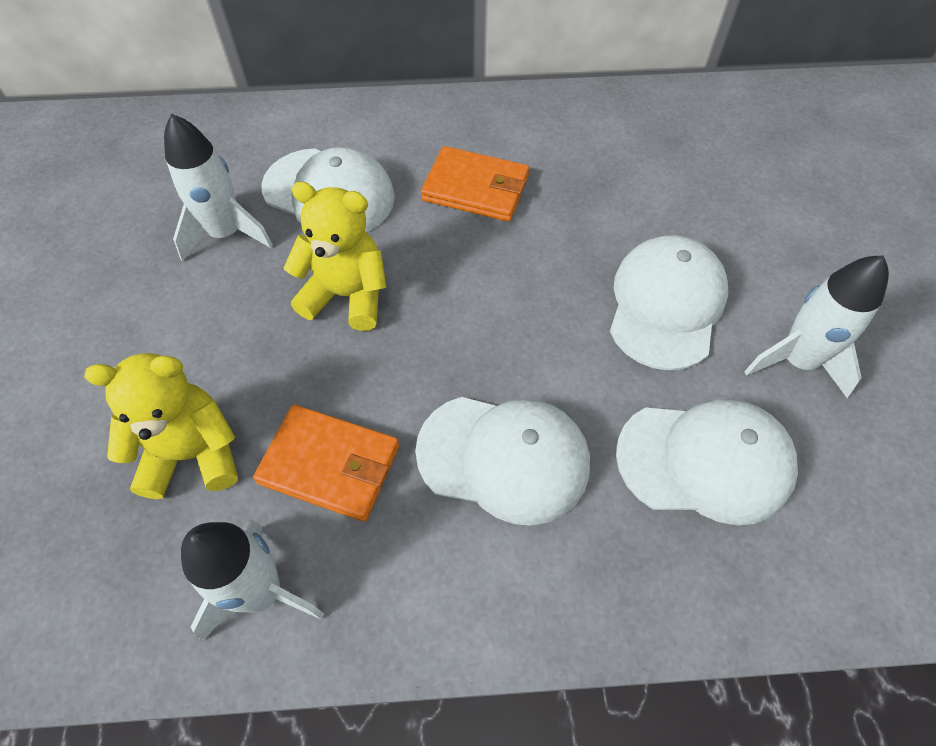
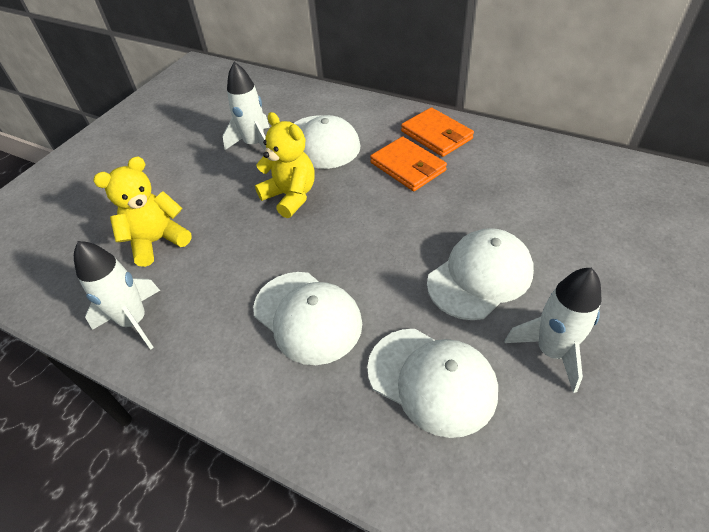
camera: 35 degrees right, 10 degrees down
yellow teddy bear [84,353,238,499] -> yellow teddy bear turned 60 degrees counterclockwise [93,157,192,267]
orange wallet [253,405,399,522] -> orange wallet moved to [401,107,474,157]

